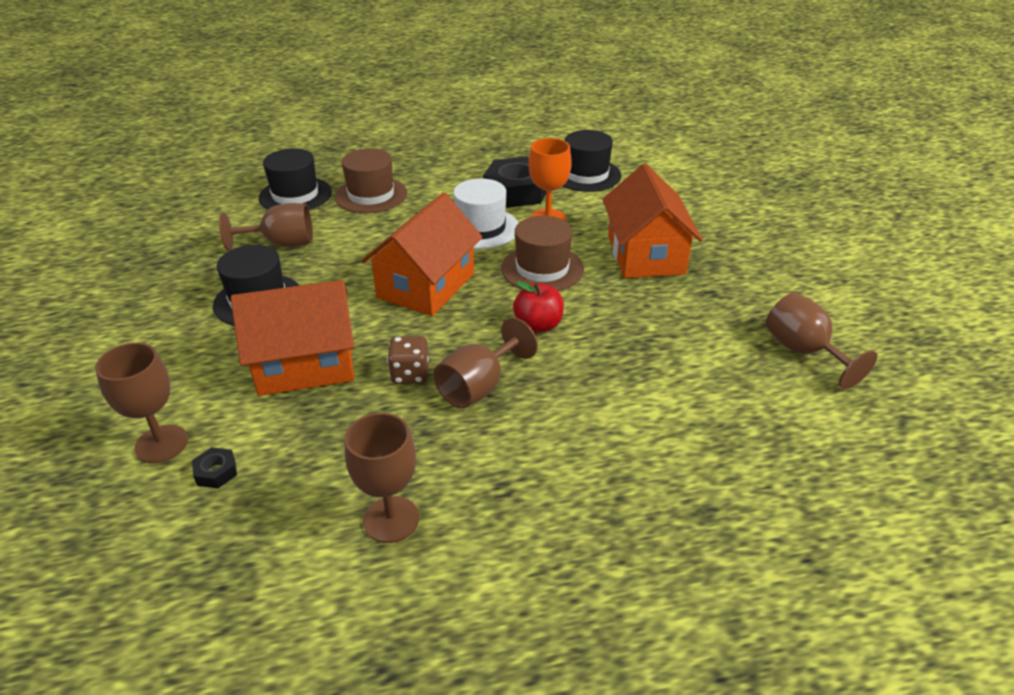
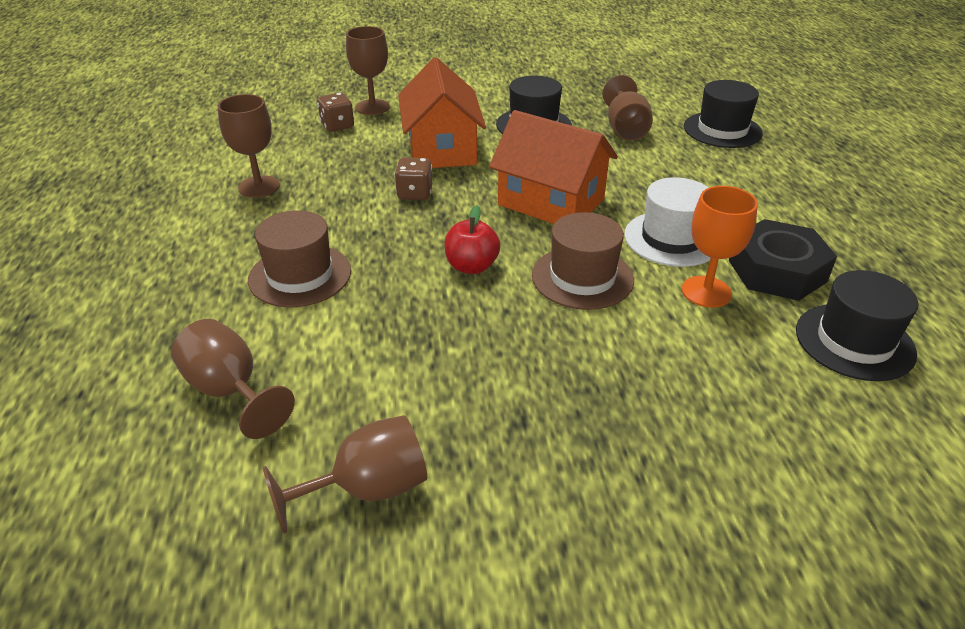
camera: 95 degrees right, 0 degrees up
black nut [192,447,237,488] -> brown dice [317,93,354,132]
brown hat [335,148,407,213] -> brown hat moved to [248,210,351,307]
brown goblet [433,317,538,409] -> brown goblet moved to [171,319,295,439]
orange house [602,164,703,278] -> none

